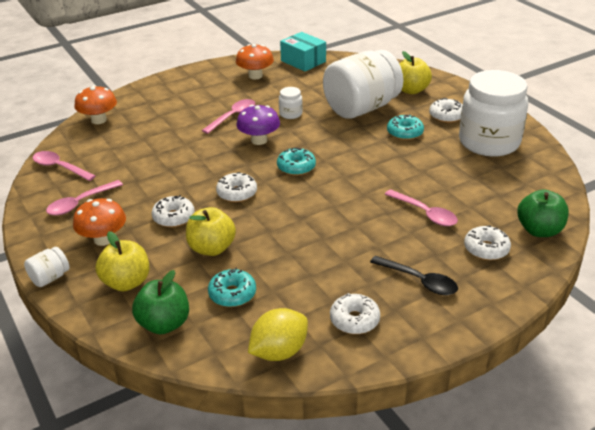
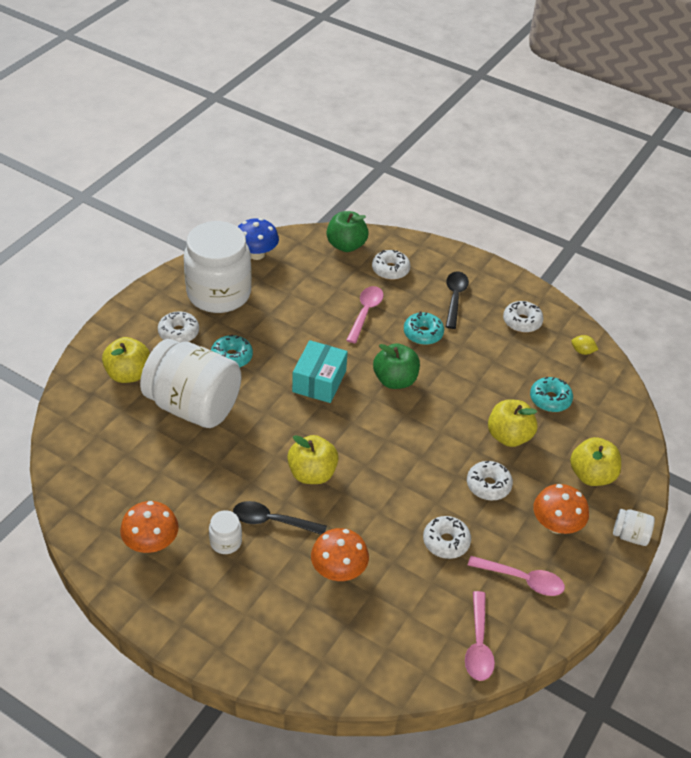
camera: 120 degrees left, 10 degrees up
orange mushroom [75,85,117,124] -> orange mushroom moved to [311,528,369,581]
green apple [132,270,189,334] -> green apple moved to [373,343,420,389]
pink spoon [202,99,255,134] -> black spoon [233,501,327,535]
white donut [216,172,257,202] -> white donut moved to [423,516,471,559]
purple mushroom [236,105,280,145] -> yellow apple [287,435,339,484]
yellow lemon [248,308,308,361] -> yellow lemon [571,335,599,355], size x0.50
turquoise donut [277,148,316,176] -> turquoise donut moved to [404,311,444,345]
white jar [279,87,303,119] -> white jar moved to [209,510,242,554]
turquoise box [280,32,326,71] -> turquoise box moved to [292,340,348,403]
none -> blue mushroom [238,218,279,260]

